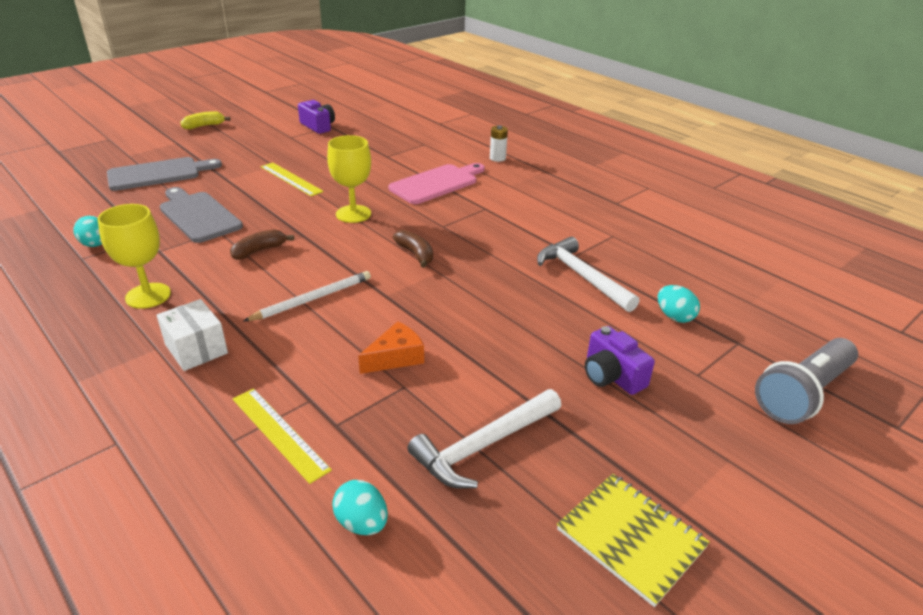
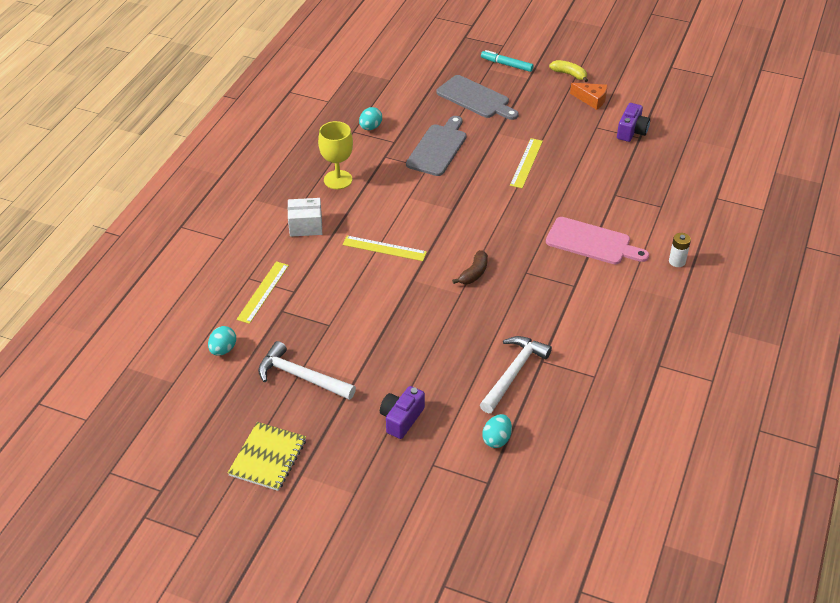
camera: 65 degrees right, 10 degrees up
white box [156,299,228,371] -> white box turned 60 degrees clockwise [288,198,322,237]
brown banana [230,229,294,260] -> none
white pencil [243,271,371,321] -> yellow ruler [342,236,427,261]
yellow goblet [327,135,371,223] -> none
orange cheese [358,321,424,374] -> orange cheese moved to [570,83,608,110]
grey flashlight [755,338,858,424] -> none
none -> turquoise marker [481,50,534,72]

